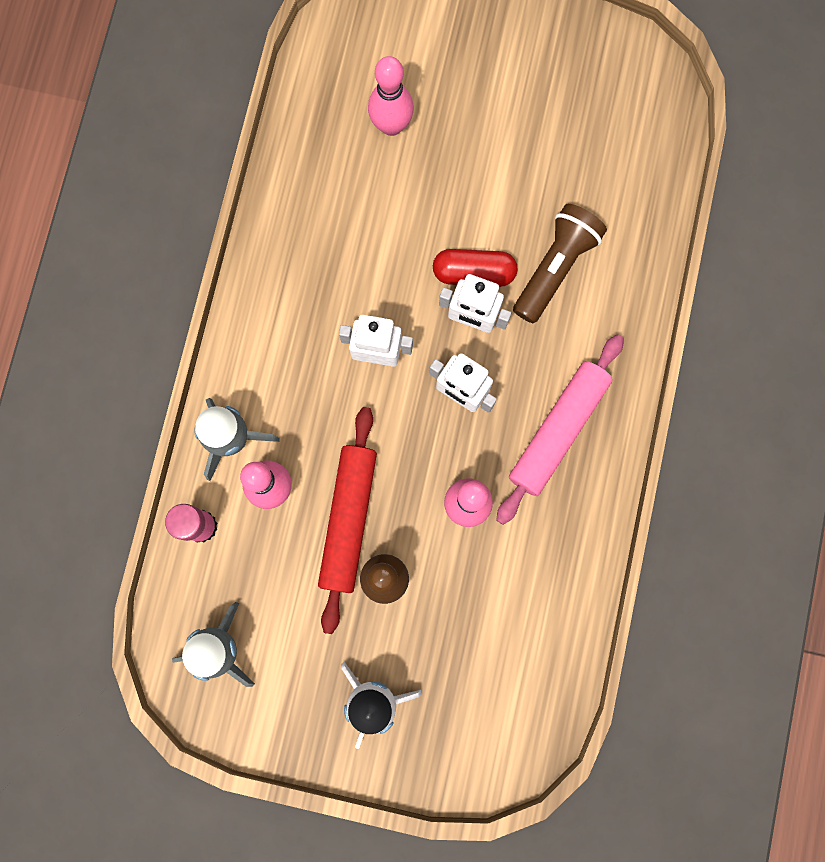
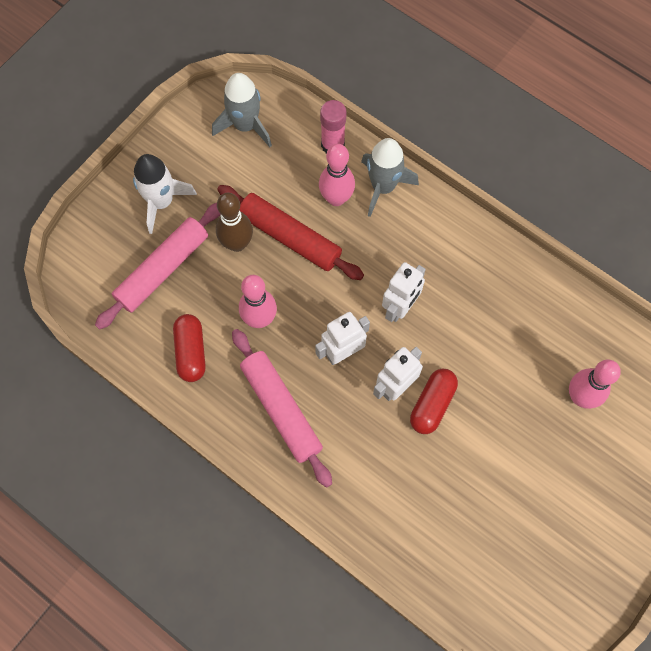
camera: 115 degrees right, 10 degrees down
brown flashlight [513,204,607,323] -> none
none -> pink rolling pin [95,203,221,330]
none -> red capsule [173,314,206,382]

